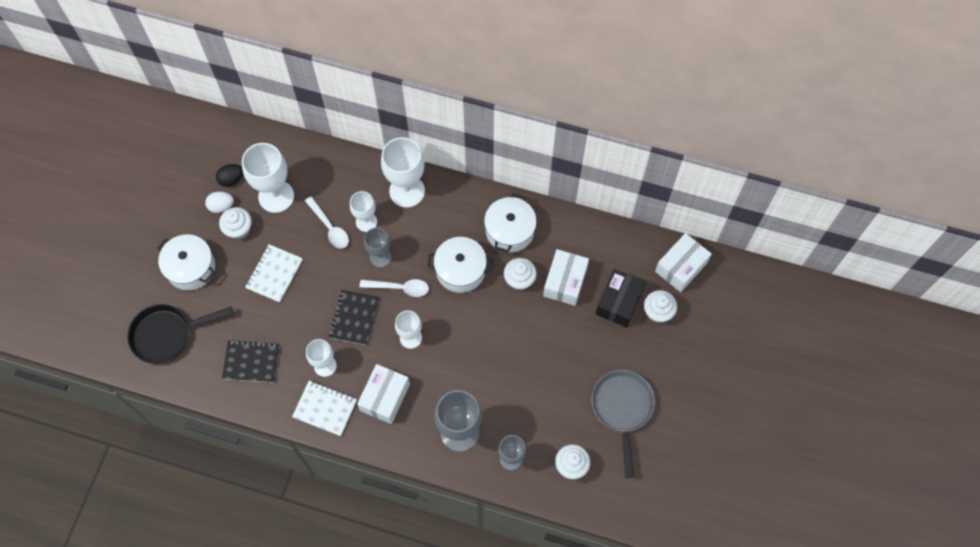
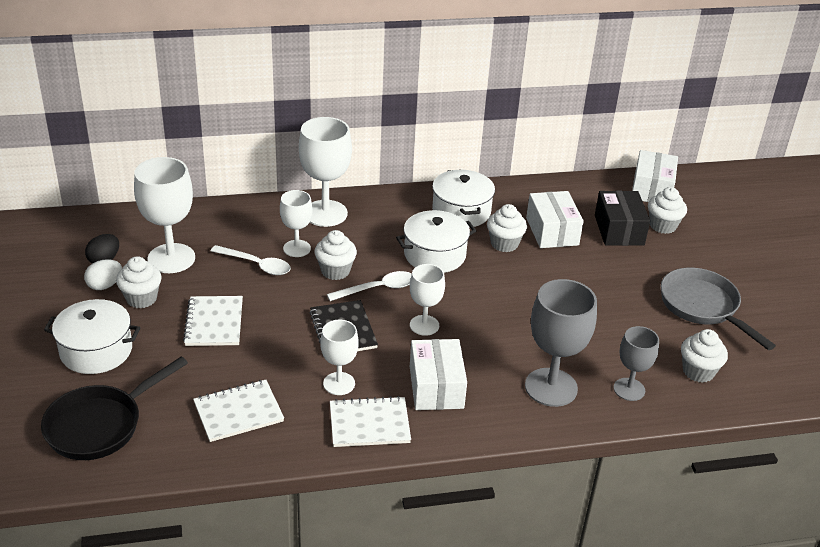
camera: 30 degrees left, 30 degrees down
black notebook [222,340,280,383] -> white notebook [193,380,284,442]
grey goblet [364,227,392,267] -> white cupcake [314,230,357,280]

